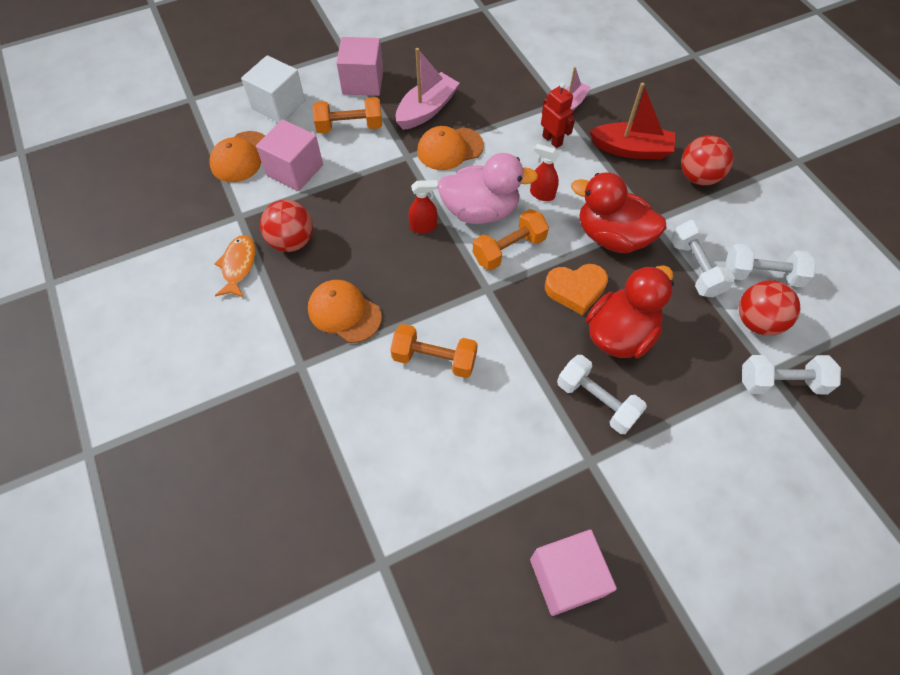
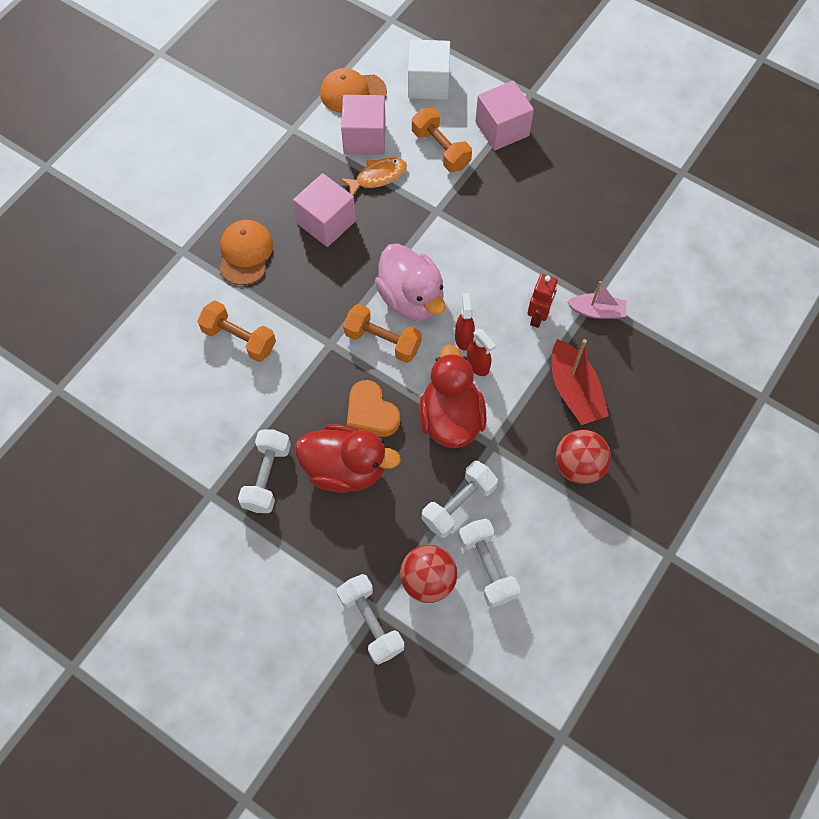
camera: 60 degrees right, 5 degrees up
orange fish [215,235,256,298] -> orange fish moved to [340,158,407,196]
red ball [260,200,313,252] -> none
orange dumbbell [390,324,478,378] -> orange dumbbell turned 45 degrees counterclockwise [197,301,276,362]
pink boat [396,48,460,130] -> none
red spray bottle [409,180,438,233] -> red spray bottle moved to [467,329,496,376]
orange cap [417,126,484,170] -> none
pink cube [530,529,617,616] -> pink cube moved to [293,173,356,247]

